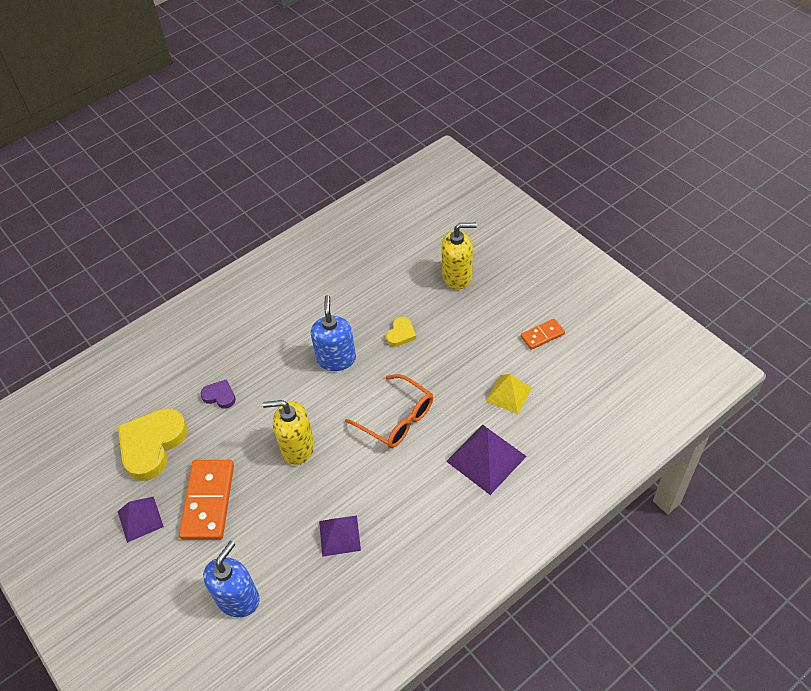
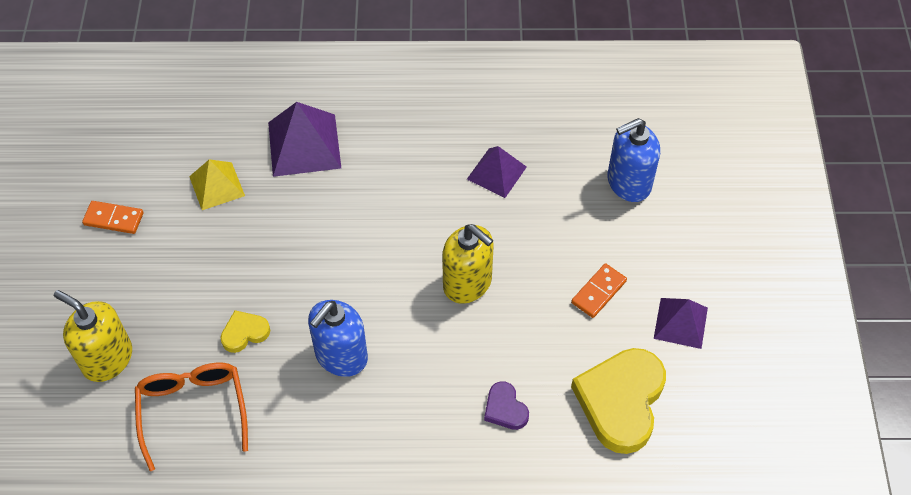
camera: 145 degrees left, 5 degrees up
yellow heart [118,408,188,481] -> yellow heart turned 135 degrees clockwise [571,348,666,454]
orange domino [179,460,234,540] -> orange domino [571,263,627,318], size x0.53
orange glasses [345,374,433,448] -> orange glasses moved to [135,363,248,471]

